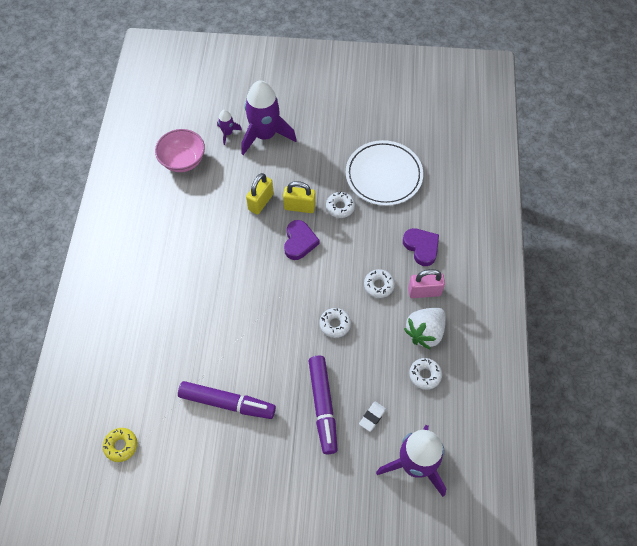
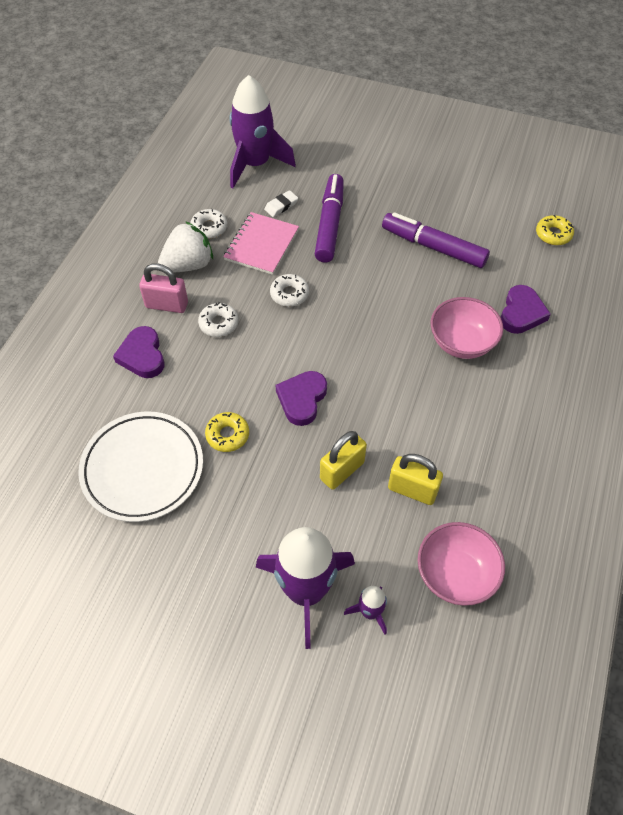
camera: 165 degrees left, 5 degrees down
yellow padlock [283,181,316,213] -> yellow padlock moved to [388,454,443,505]
white donut [326,191,355,218] -> yellow donut [205,412,249,452]
none -> pink notebook [223,212,299,275]
none -> pink bowl [431,297,503,359]
none -> purple heart [501,285,551,334]

